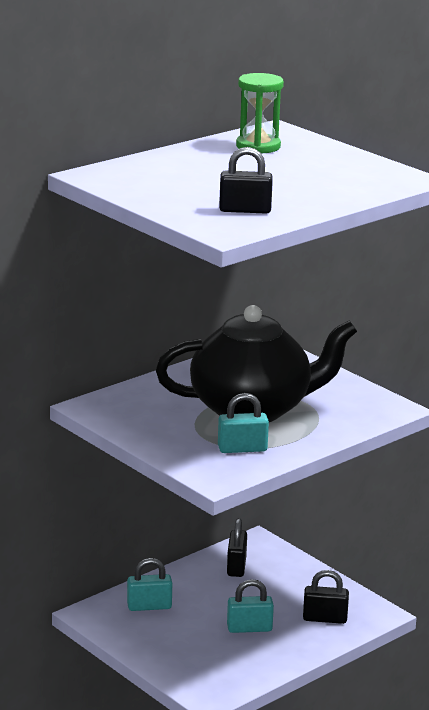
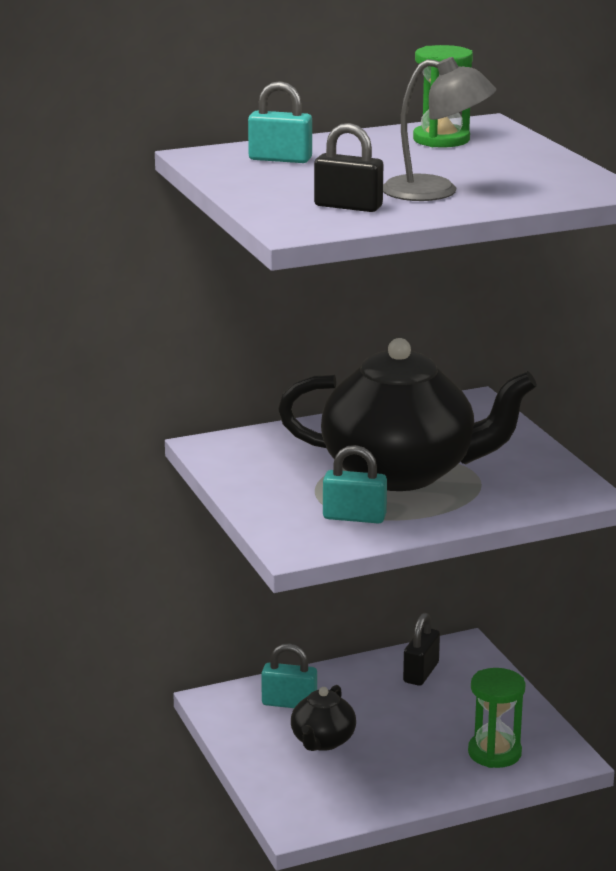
camera: 20 degrees right, 0 degrees up
turquoise padlock [227,579,274,633] -> turquoise padlock moved to [248,81,312,163]
black padlock [303,570,349,624] -> green hourglass [468,668,526,768]
none -> black teapot [291,685,356,751]
none -> grey lamp [383,57,497,201]

